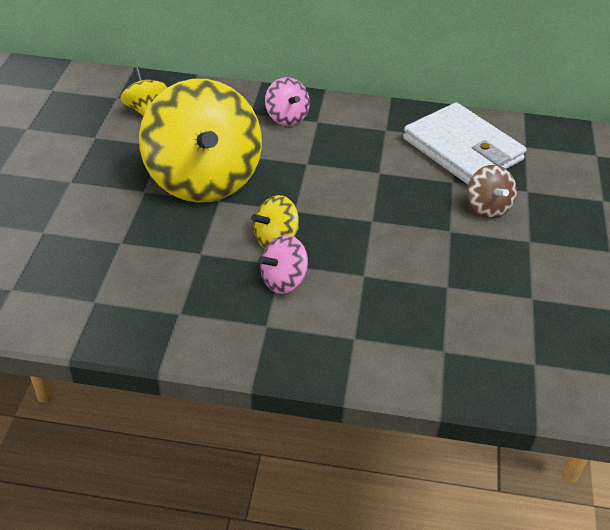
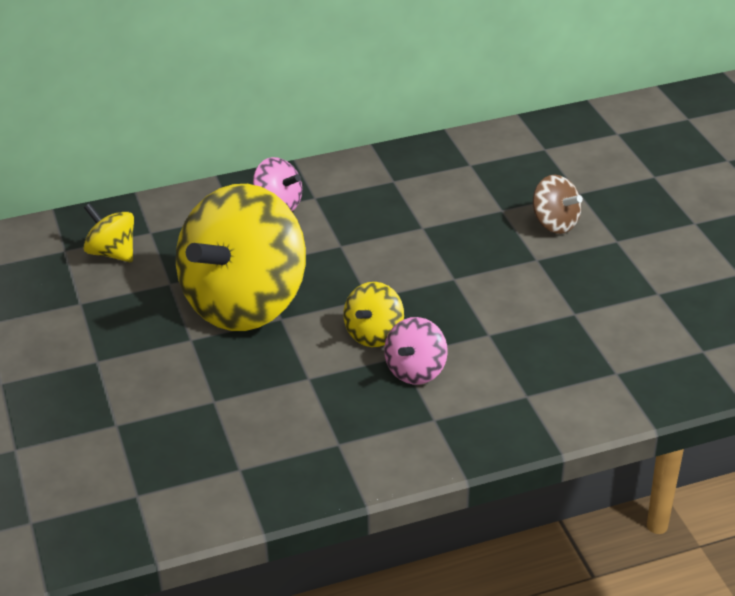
camera: 25 degrees left, 5 degrees down
yellow spinning top [139,79,262,203] -> yellow spinning top turned 75 degrees clockwise [176,184,306,331]
white wallet [403,102,526,185] -> none

